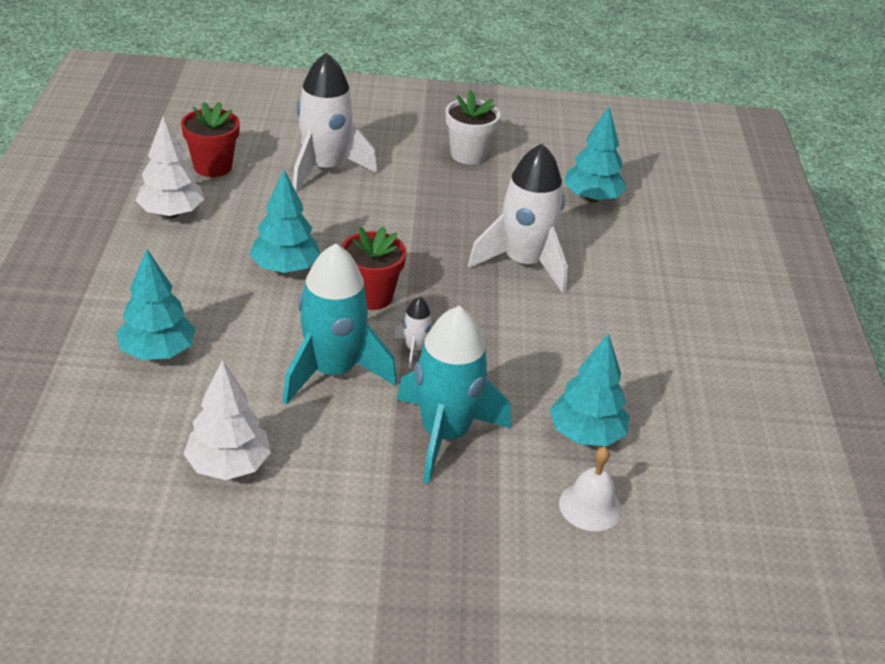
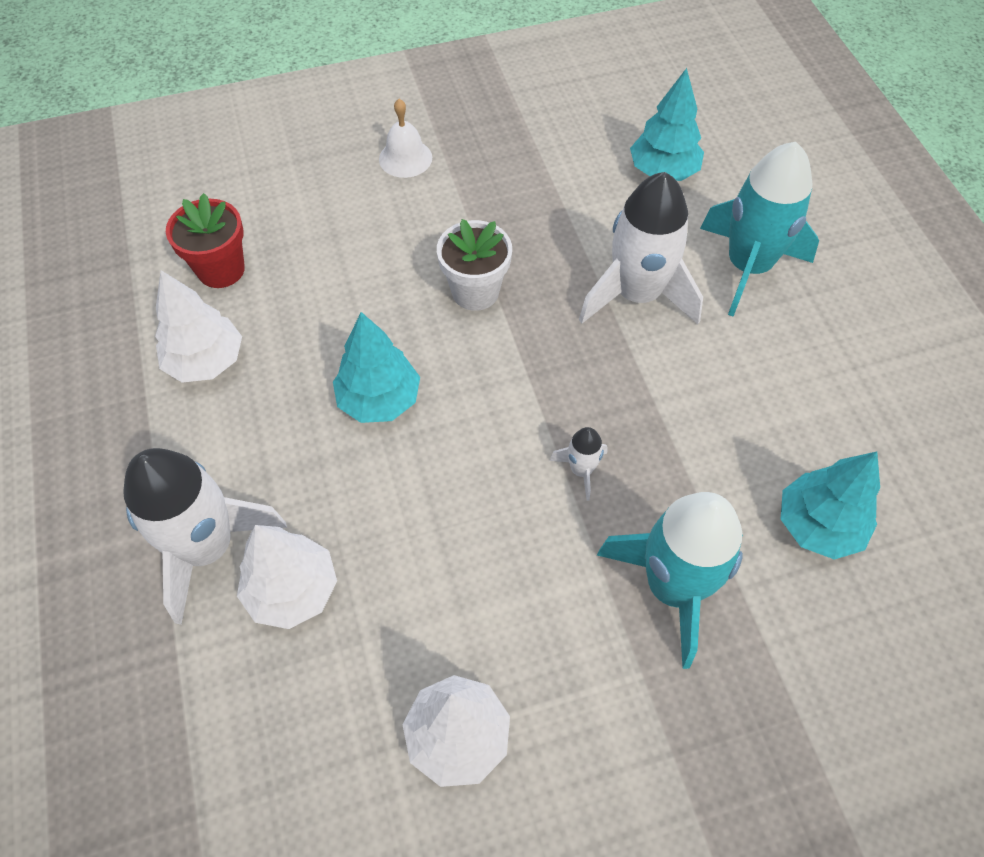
camera: 15 degrees left, 20 degrees up
turquoise tree [116,249,195,360] -> white tree [237,525,337,629]
turquoise rocket [283,243,397,405] -> turquoise rocket moved to [700,142,819,316]
white rocket [293,52,377,192] -> white rocket moved to [123,448,287,625]
red flower pot [341,227,407,310] -> none
white flower pot [445,90,500,164] -> white flower pot moved to [437,219,512,311]
white bell [559,446,622,531] -> white bell moved to [379,99,432,178]

